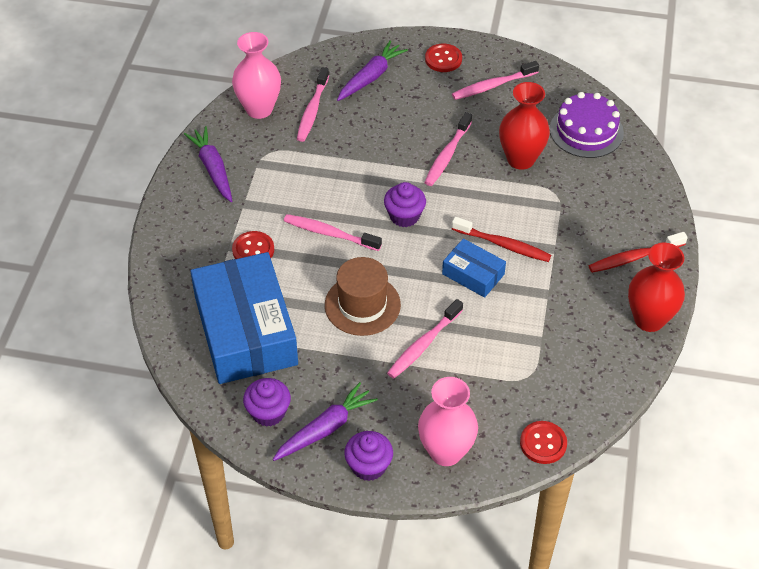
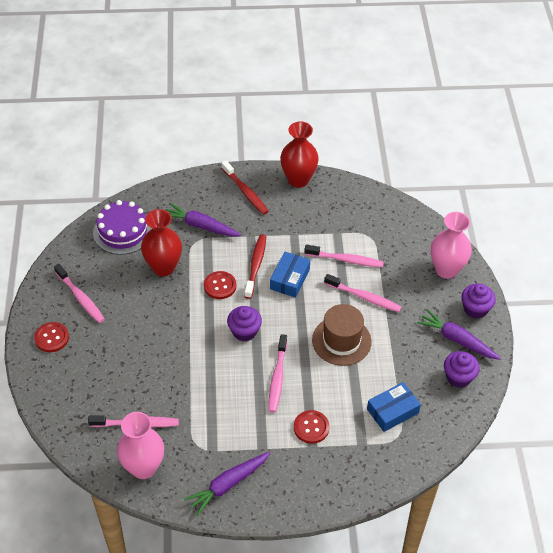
camera: 105 degrees left, 0 degrees up
blue box [190,252,298,384] -> blue box [367,382,421,432], size x0.47
purple carrot [337,40,408,101] -> purple carrot moved to [166,203,241,236]
pink toothbrush [424,112,472,186] -> pink toothbrush moved to [304,245,384,268]
red button [520,421,567,464] -> red button moved to [204,271,236,299]

